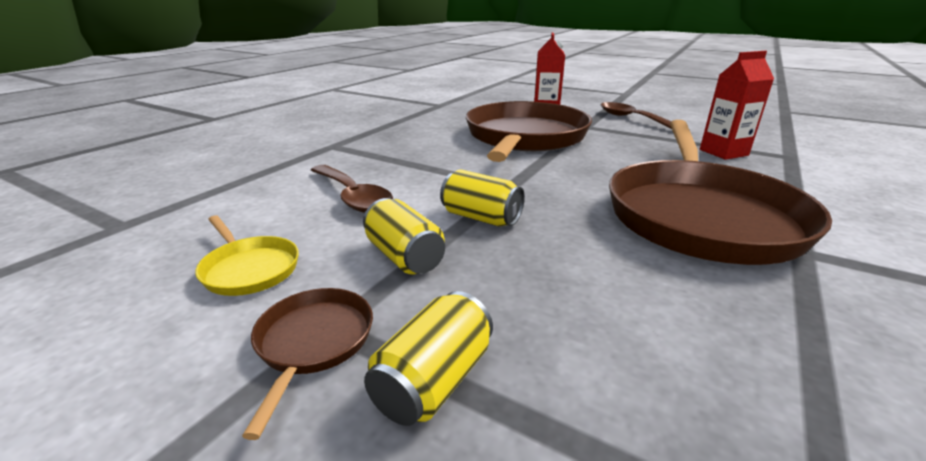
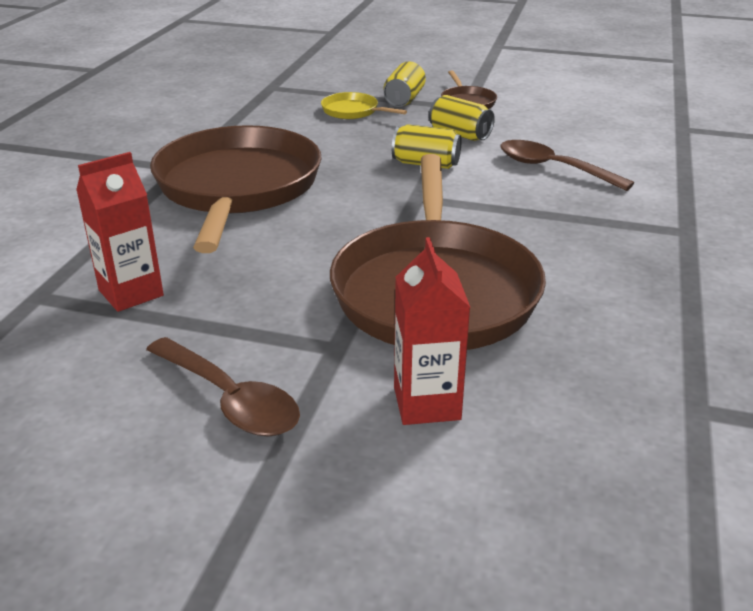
camera: 165 degrees right, 5 degrees up
yellow pan [195,215,299,296] -> yellow pan moved to [321,92,407,119]

